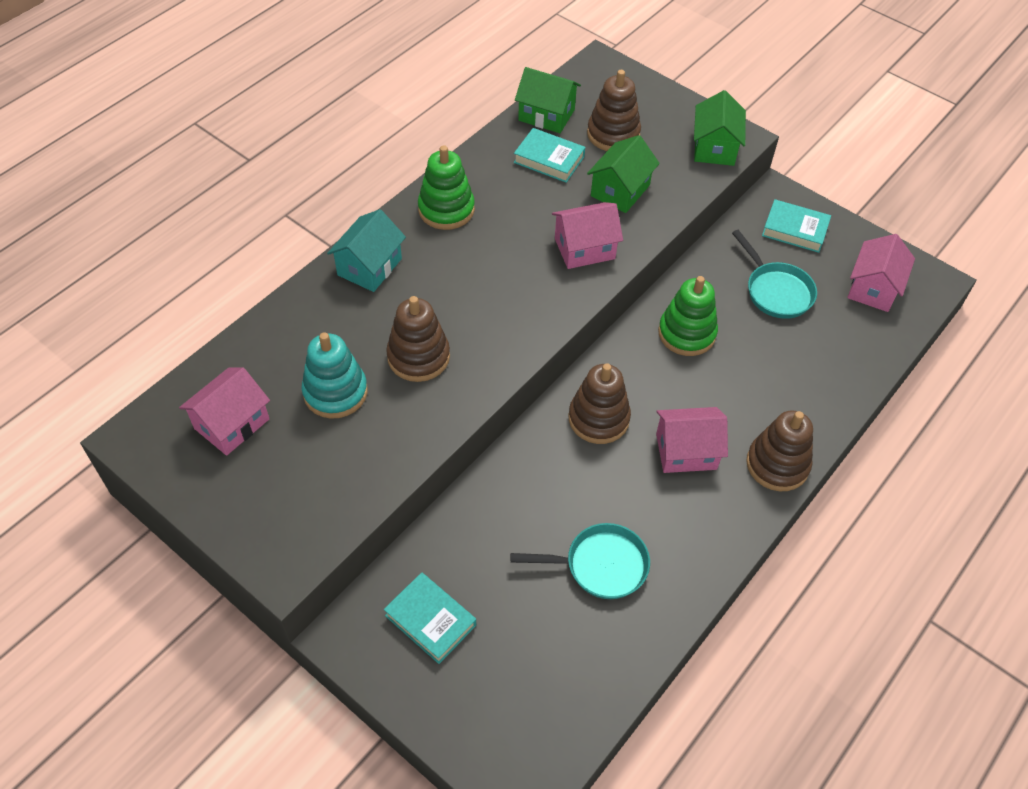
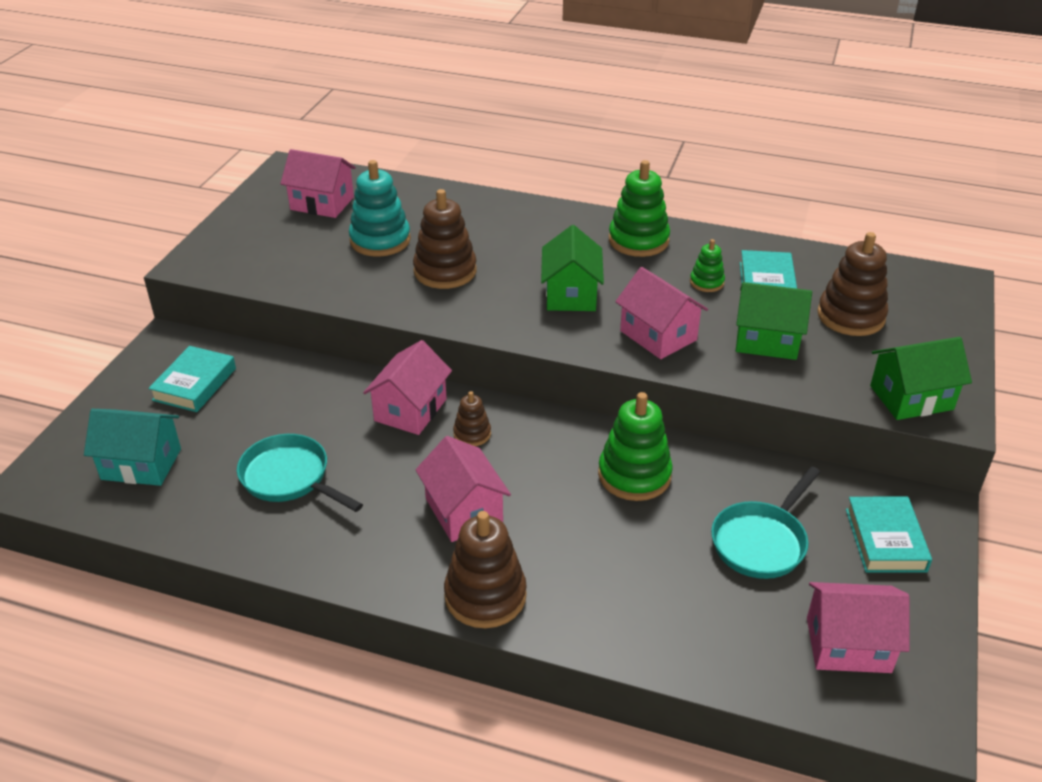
camera: 70 degrees right, 15 degrees down
turquoise house [327,209,406,292] -> turquoise house moved to [84,409,181,486]
turquoise pan [511,523,650,599] -> turquoise pan turned 150 degrees clockwise [237,434,363,512]
green house [515,67,581,133] -> green house moved to [541,225,604,311]
brown stacking toy [568,363,631,444] -> brown stacking toy [453,391,491,446], size x0.54
none -> pink house [363,340,452,435]
none -> green stacking toy [690,239,725,292]

